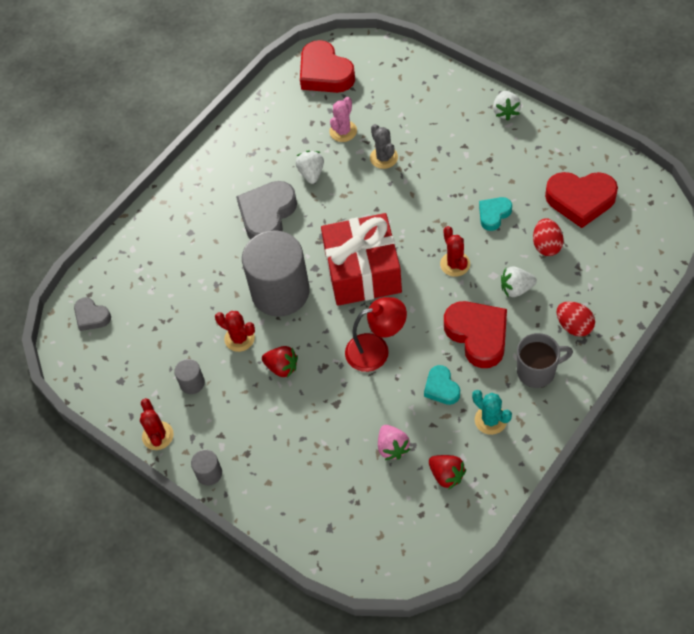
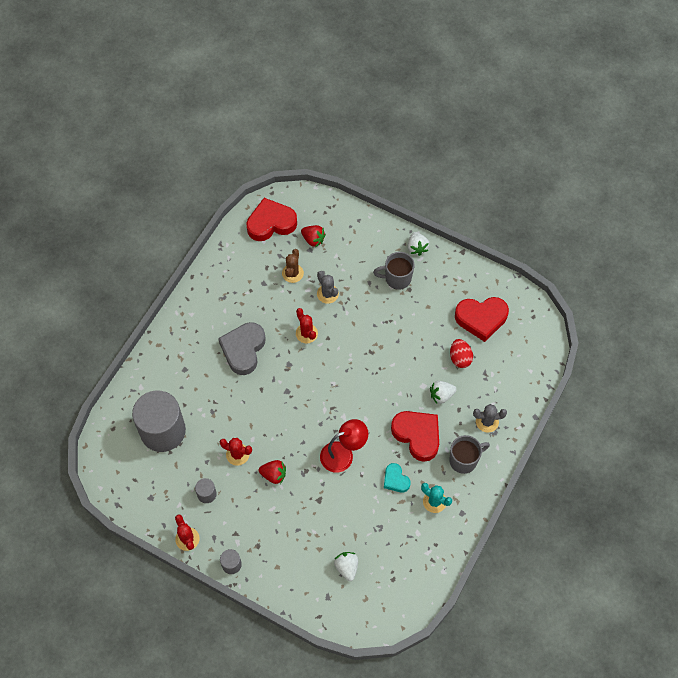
camera: 15 degrees left, 5 degrees up
grey heart [74,297,111,331] -> none
grey cylinder [242,230,310,317] -> grey cylinder moved to [132,390,186,452]
white strawberry [296,150,324,184] -> white strawberry moved to [334,552,358,581]
red heart [300,40,355,93] -> red heart turned 120 degrees clockwise [247,198,297,241]
red gift [321,213,402,306] -> none
pink cactus [330,97,357,142] -> brown cactus [282,249,304,283]
pink strawberry [378,425,410,460] -> none
red strawberry [429,455,466,490] -> red strawberry moved to [301,225,326,247]
red cactus [440,226,470,277] -> red cactus moved to [296,308,318,344]
turquoise heart [479,197,512,231] -> none
red egg [556,301,595,336] -> grey cactus [473,404,507,432]
none -> grey mug [373,252,415,290]

